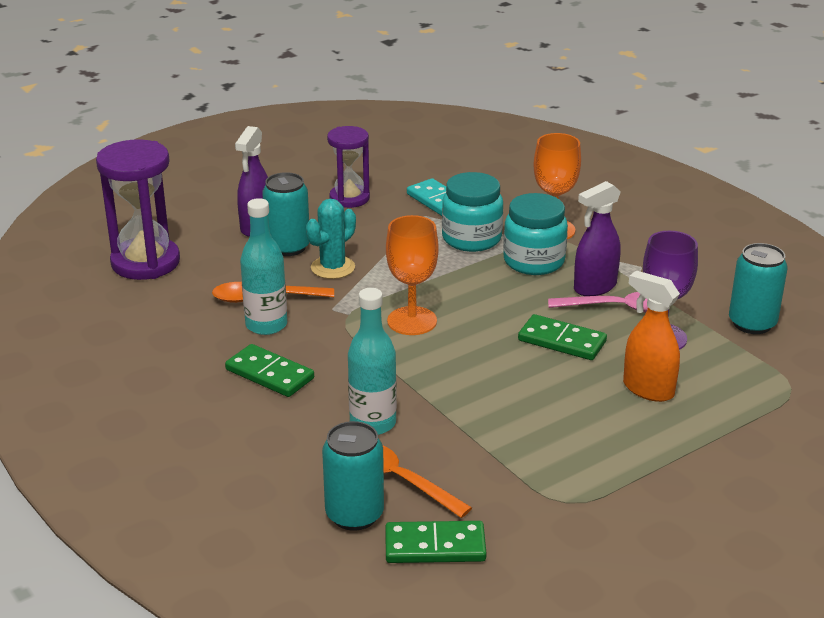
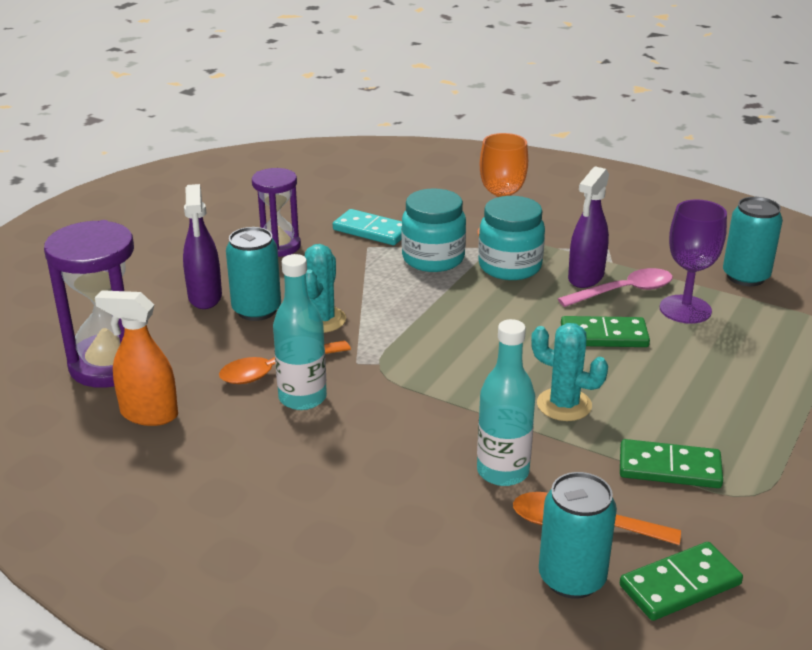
camera: 25 degrees left, 0 degrees up
green domino [225,344,314,397] -> green domino moved to [620,439,723,488]
orange goblet [386,215,439,335] -> none
orange spray bottle [623,271,680,402] -> orange spray bottle moved to [95,290,178,426]
none -> turquoise cactus [531,323,608,421]

